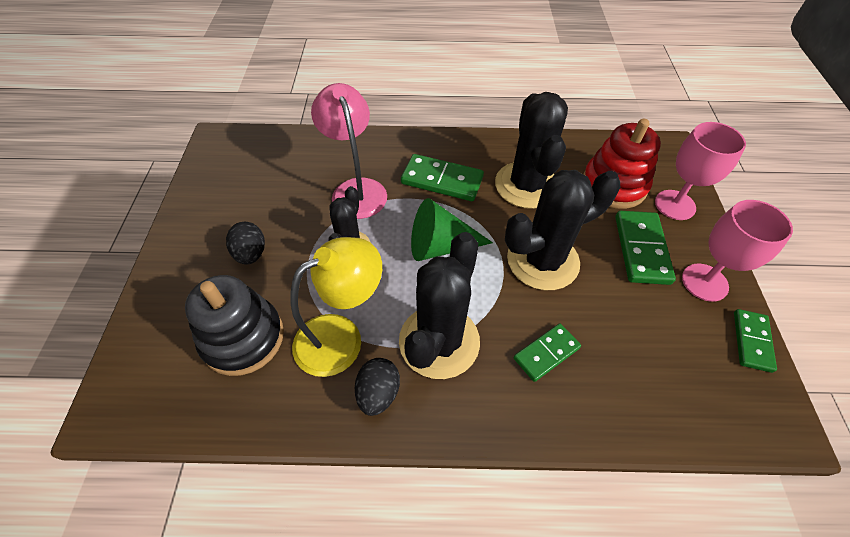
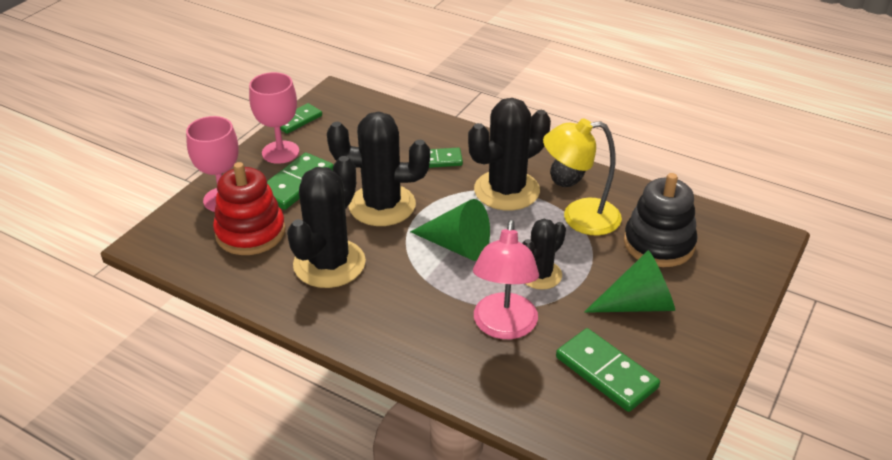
camera: 150 degrees left, 15 degrees down
black egg [226,222,265,265] -> green cone [584,250,675,313]
green domino [401,154,484,201] -> green domino moved to [556,328,660,412]

